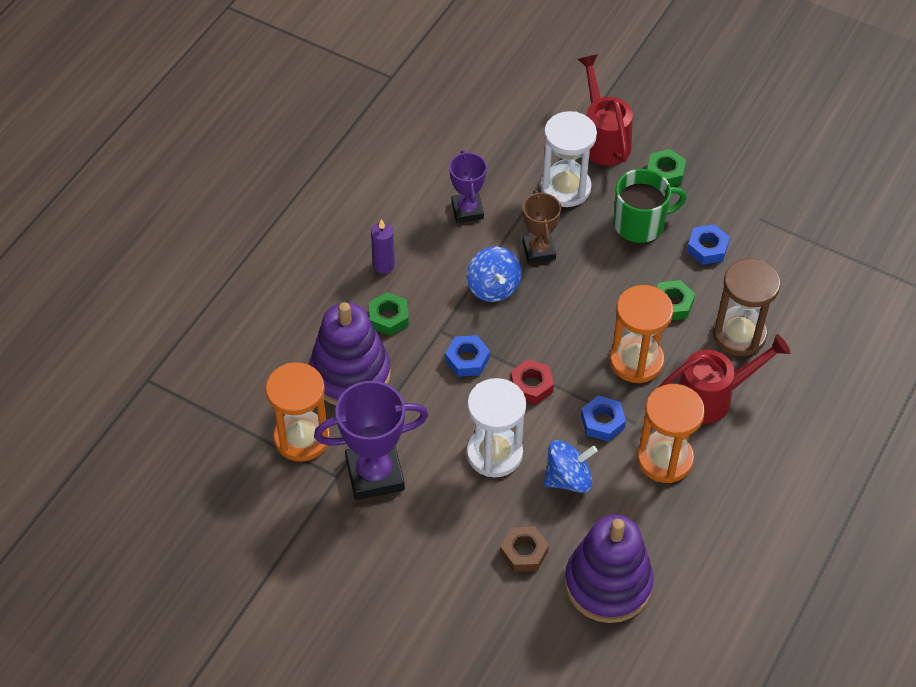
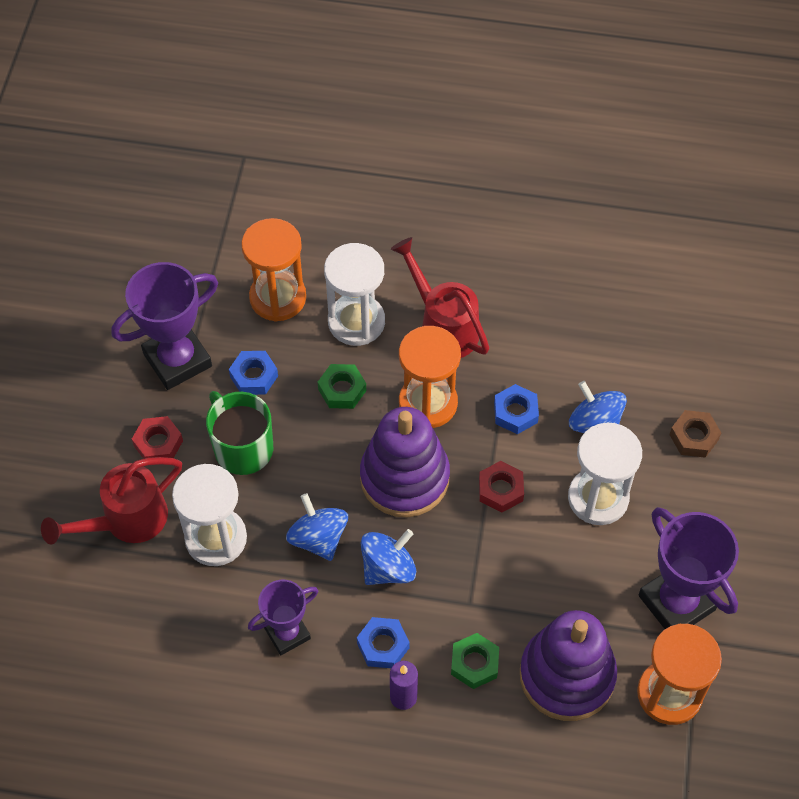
camera: 110 degrees left, 5 degrees up
blue nut [445,335,490,377] -> blue nut moved to [357,617,410,668]
brown trophy [522,190,561,263] -> blue spinning top [286,493,348,561]
purple stacking toy [565,515,654,623] -> purple stacking toy moved to [360,407,450,517]
orange hourglass [637,384,705,483] -> orange hourglass moved to [241,218,306,322]
green nut [647,149,686,187] -> red nut [132,416,183,459]
brown hourglass [713,258,781,356] -> white hourglass [324,243,385,346]
none -> purple trophy [111,262,218,390]

